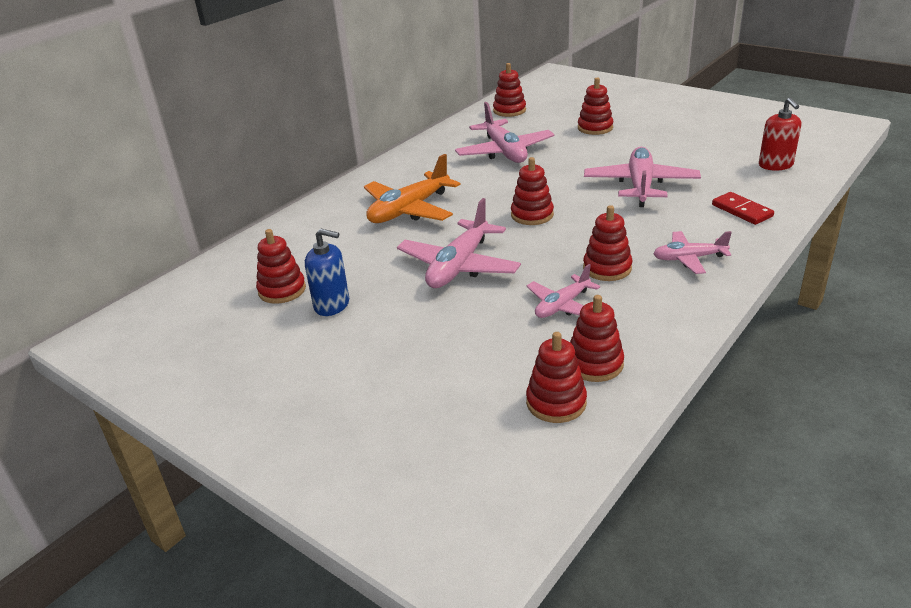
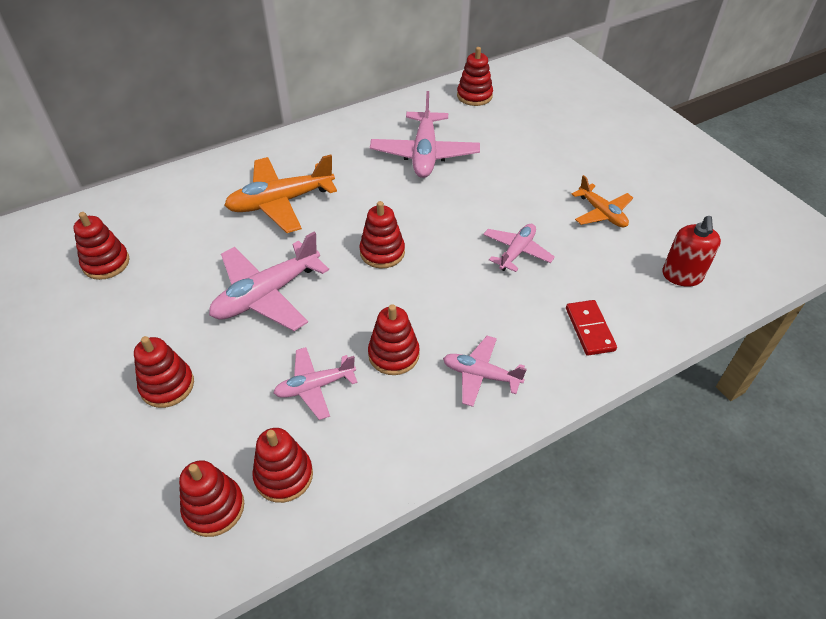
camera: 20 degrees right, 15 degrees up
blue soap dispenser [305,229,349,316] -> none
red stacking toy [578,78,613,135] -> red stacking toy moved to [134,336,194,408]
pink plane [584,147,701,207] -> pink plane [483,224,555,272], size x0.60
none -> orange plane [572,175,633,228]

